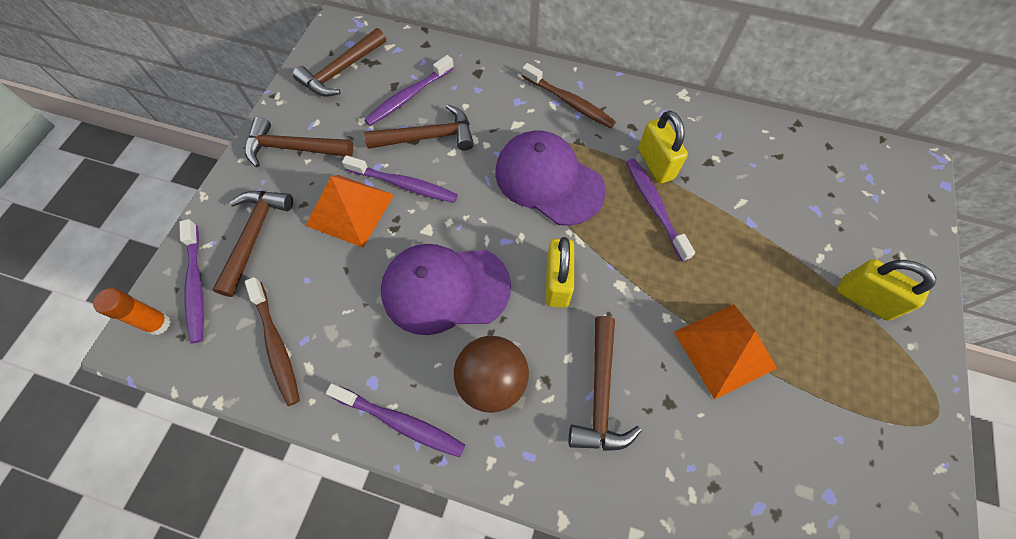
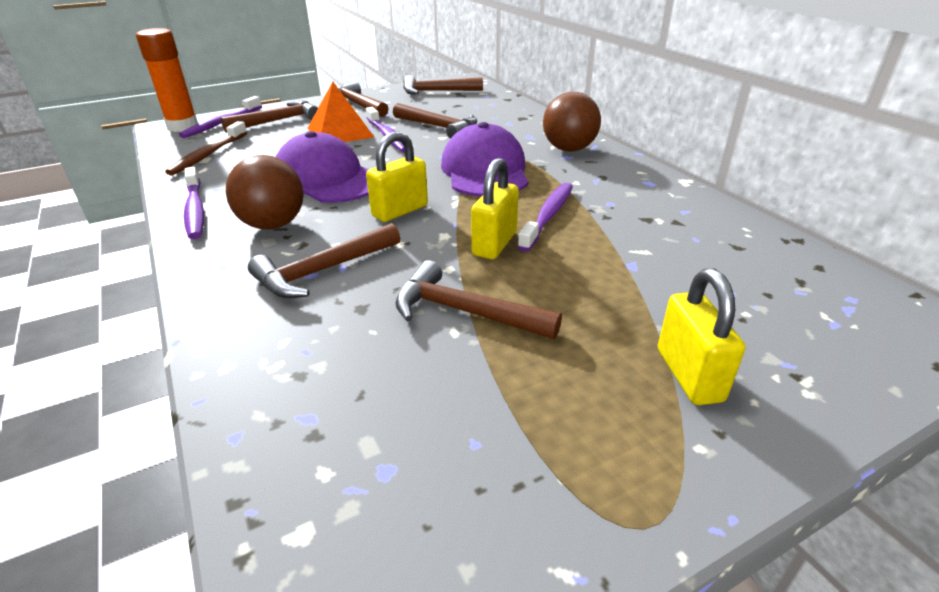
camera: 45 degrees right, 30 degrees down
orange glue stick [93,288,171,335] -> orange glue stick [136,28,198,132], size x1.70
purple toothbrush [364,55,454,126] -> none
brown toothbrush [522,63,616,128] -> brown ball [543,92,601,152]
yellow padlock [638,111,688,184] -> yellow padlock moved to [471,158,519,259]
orange pyramid [674,304,777,400] -> brown hammer [395,260,562,339]

